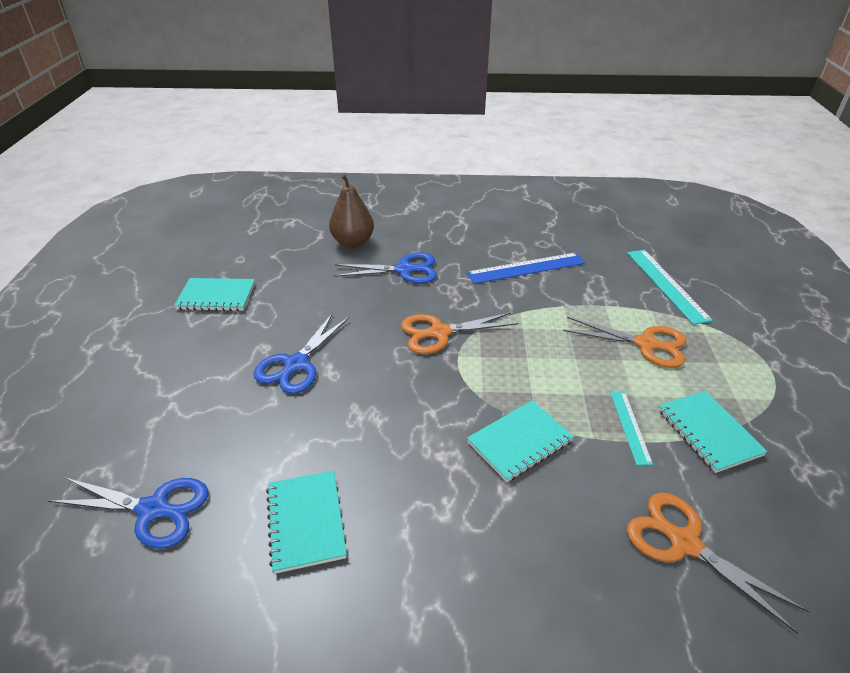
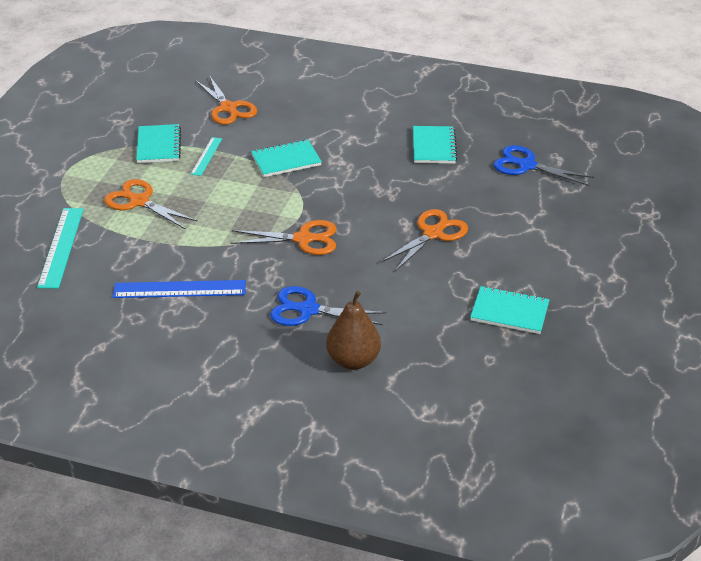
camera: 165 degrees left, 0 degrees up
blue scissors [254,313,350,394] -> orange scissors [380,209,468,271]

